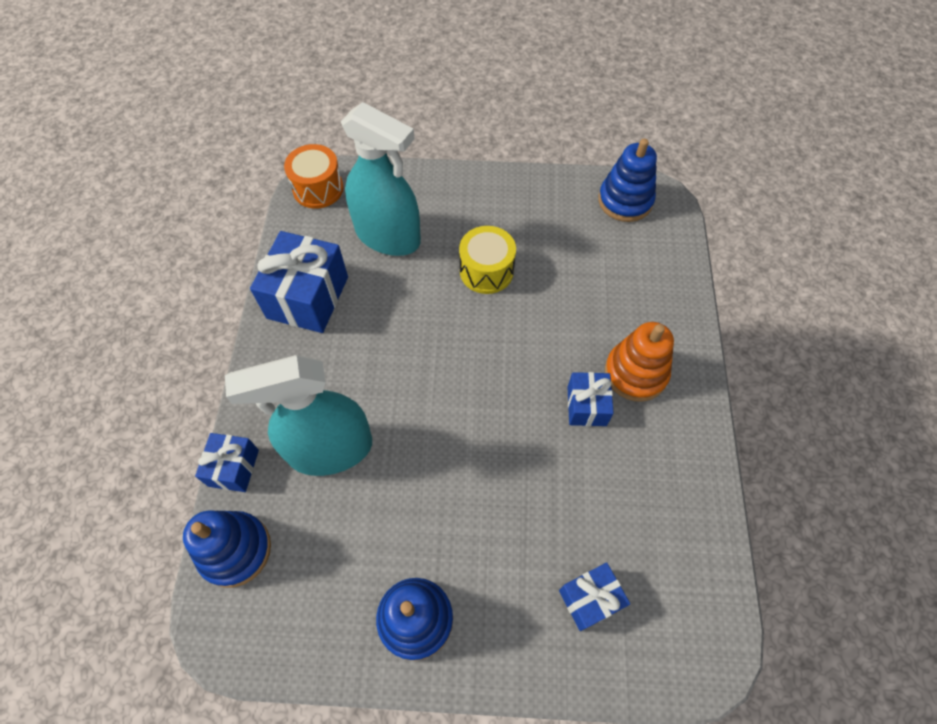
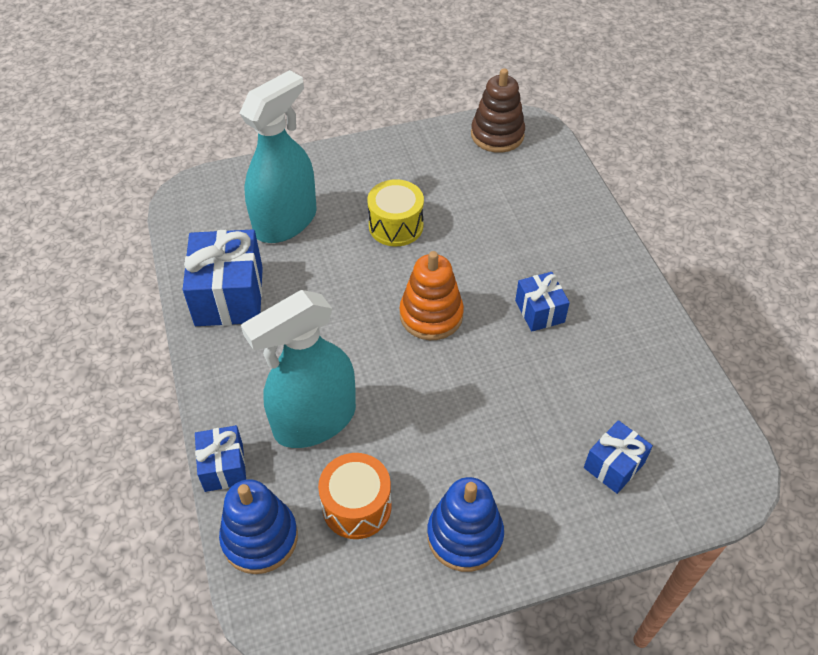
camera: 20 degrees left, 10 degrees down
orange drum [284,144,344,209] -> orange drum moved to [318,453,392,539]
turquoise spray bottle [341,102,421,256] -> turquoise spray bottle turned 60 degrees counterclockwise [239,70,317,243]
blue stacking toy [598,139,657,222] -> brown stacking toy [471,68,525,153]
orange stacking toy [605,322,674,402] -> orange stacking toy moved to [400,251,464,340]

